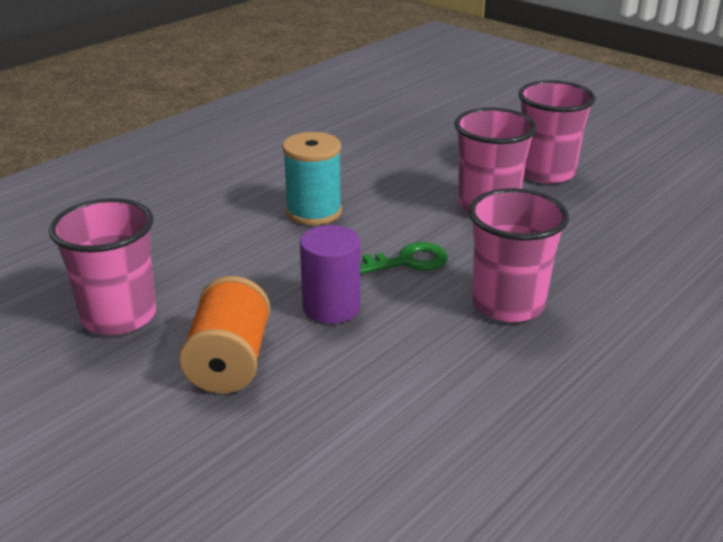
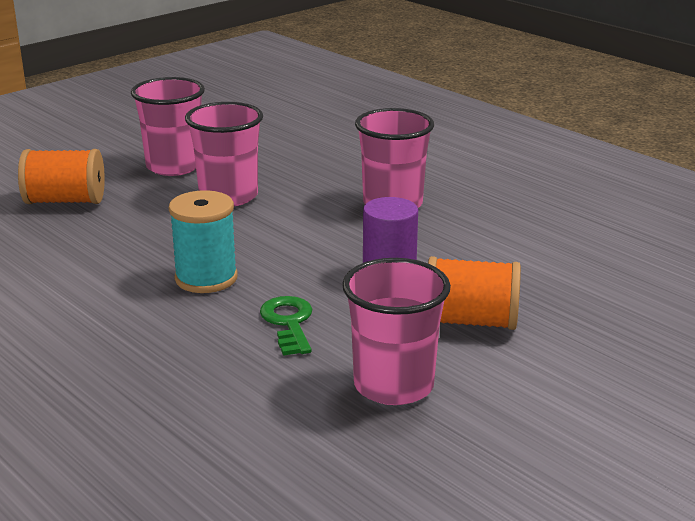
camera: 85 degrees left, 5 degrees down
green key [360,242,448,274] -> green key moved to [260,296,312,356]
none -> orange spool [18,149,105,204]

